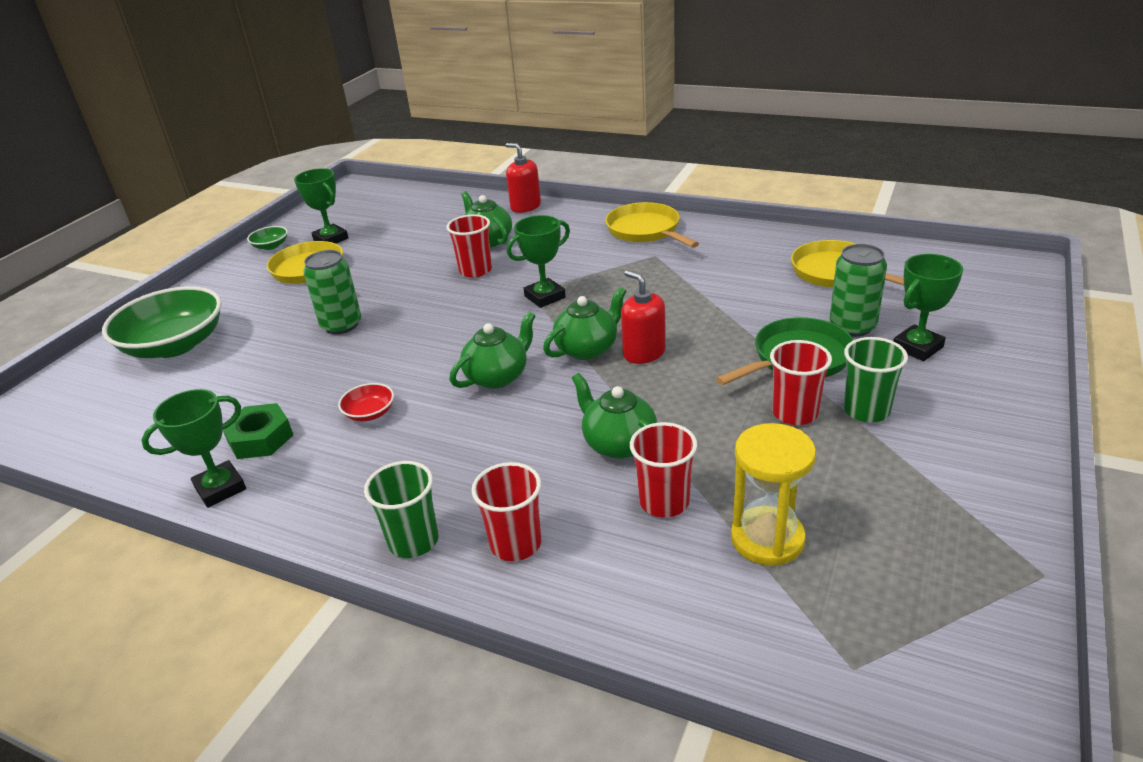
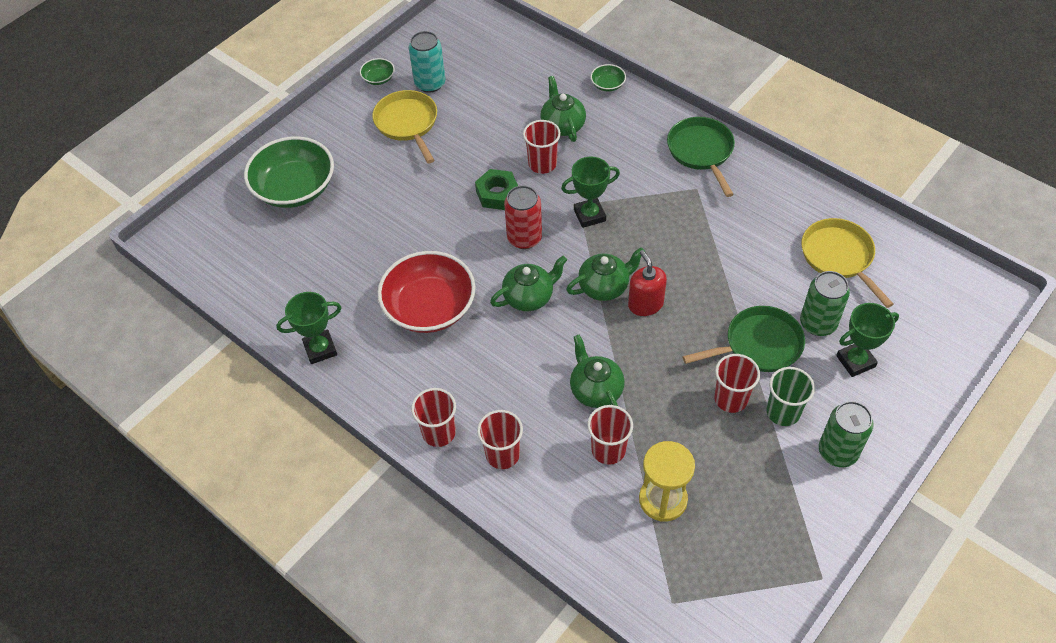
camera: 15 degrees right, 20 degrees up
green nut [223,403,293,459] -> green nut moved to [475,169,518,210]
green trophy [294,168,349,243] -> turquoise can [409,31,445,93]
green can [303,250,361,334] -> green can moved to [819,401,874,467]
red bowl [338,383,394,421] -> red bowl [378,251,476,333], size x2.35
green cup [364,461,439,558] -> red cup [411,388,456,447]
red soap dispenser [506,143,541,213] -> green bowl [591,64,626,92]
yellow pan [605,202,699,248] -> green pan [667,117,735,197]
none -> red can [504,186,542,249]

